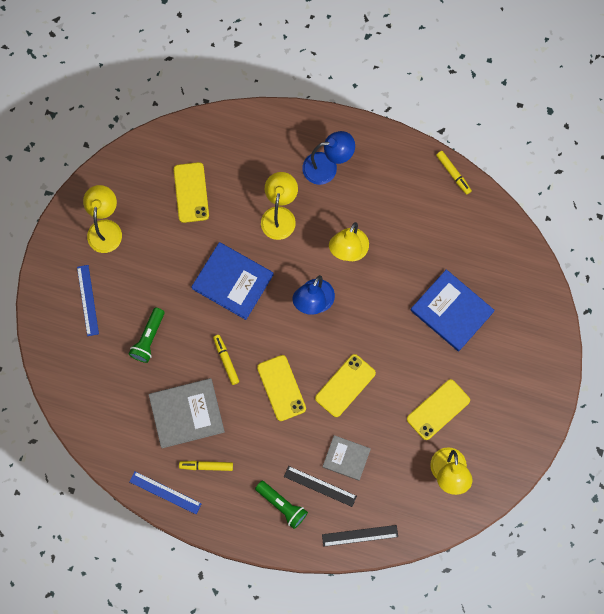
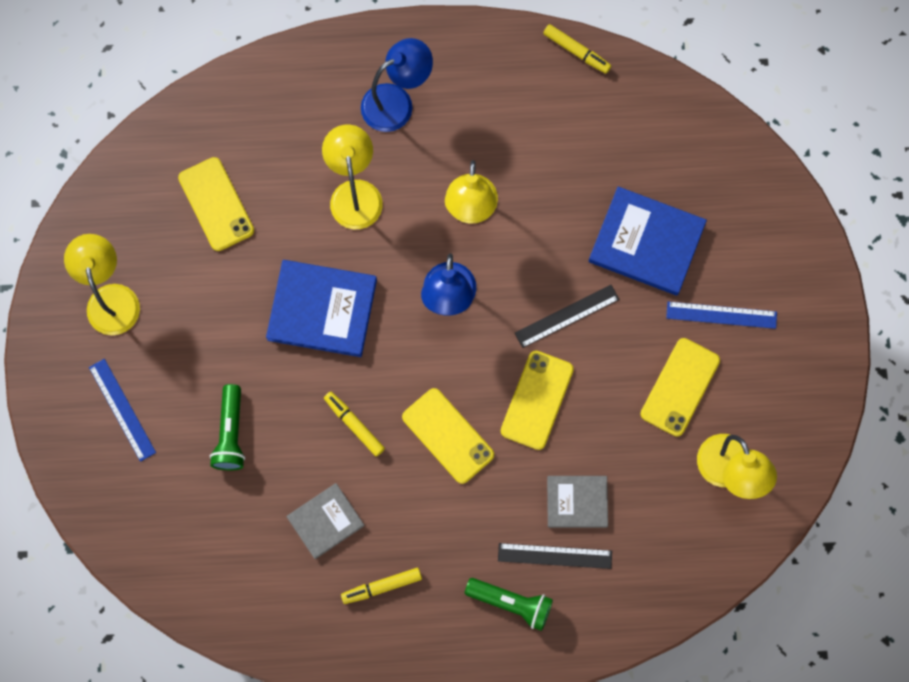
camera: 20 degrees left, 0 degrees up
blue ruler [130,472,202,514] -> blue ruler moved to [666,301,777,329]
grey book [148,378,225,448] -> grey book [287,483,365,559], size x0.60
black ruler [322,525,398,547] -> black ruler moved to [515,285,619,348]

